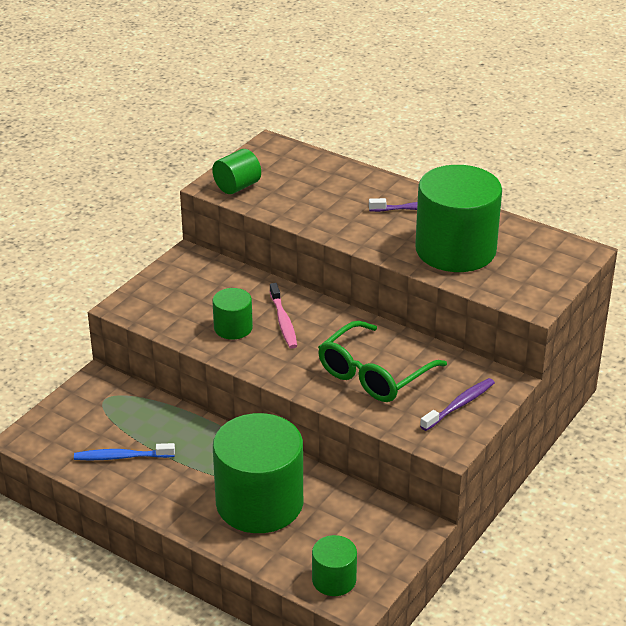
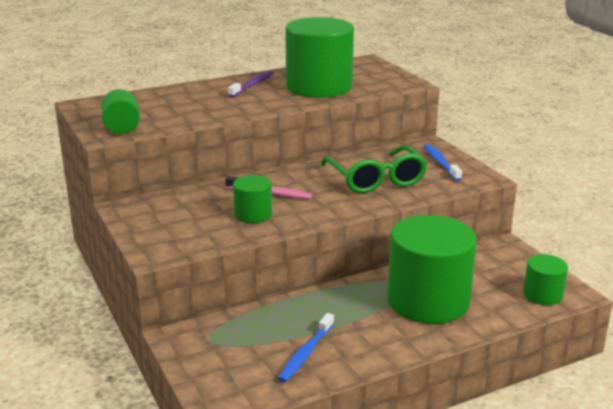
camera: 60 degrees left, 10 degrees down
purple toothbrush [420,378,495,431] -> blue toothbrush [424,144,462,181]

